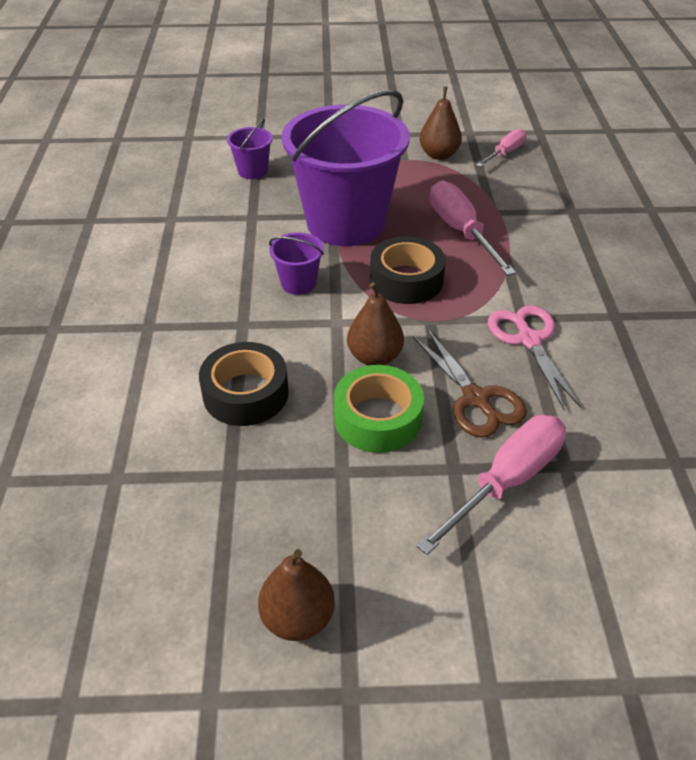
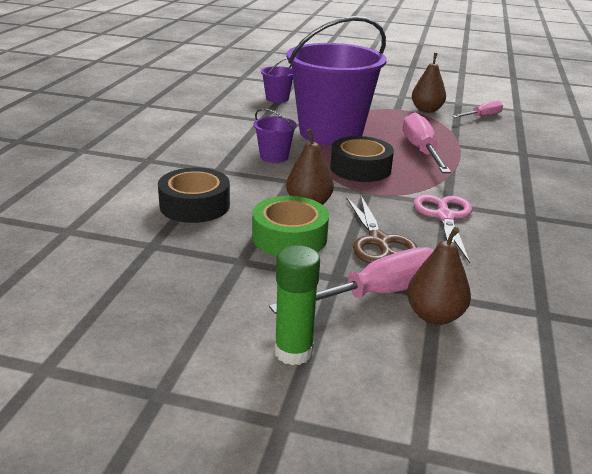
camera: 15 degrees right, 15 degrees down
brown pear [258,549,335,641] -> brown pear moved to [407,227,471,325]
none -> green glue stick [274,245,320,365]

